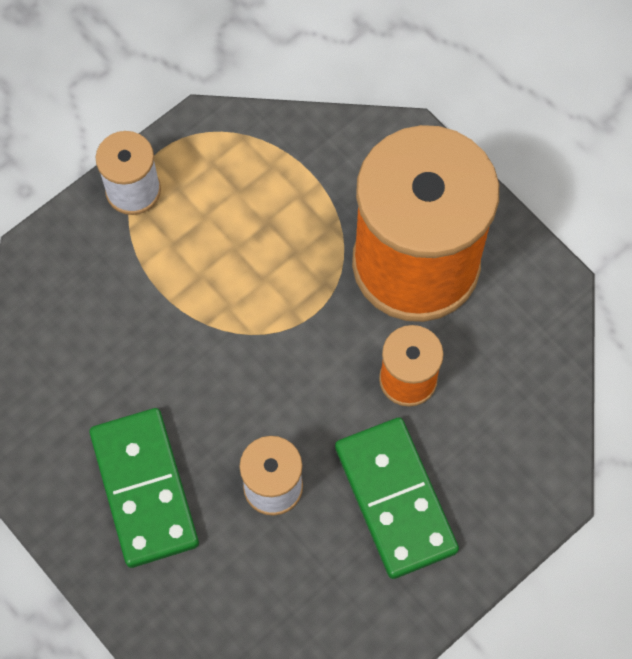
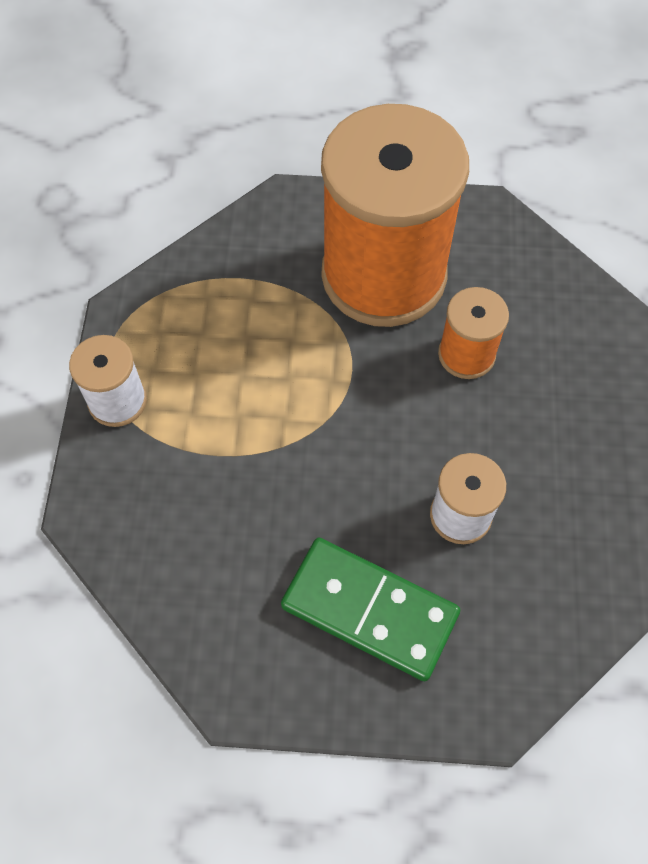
camera: 45 degrees left, 5 degrees down
green domino [335,417,459,579] -> none

